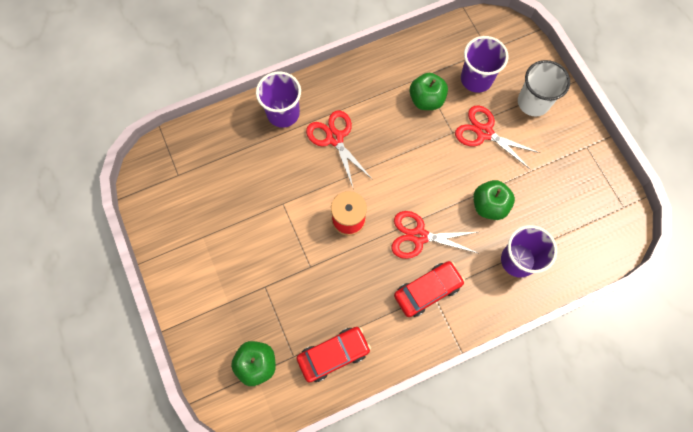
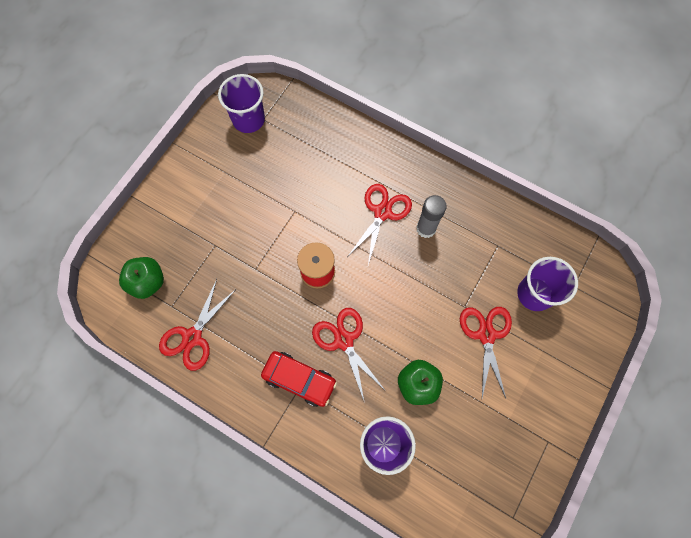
camera: 55 degrees right, 0 degrees up
purple cup [256,72,301,128] -> purple cup moved to [218,74,265,133]
red car [297,327,371,383] -> red scissors [159,279,236,371]
green apple [410,73,448,110] -> none
white cup [518,60,570,116] -> none
none -> grey glue stick [416,195,447,238]

